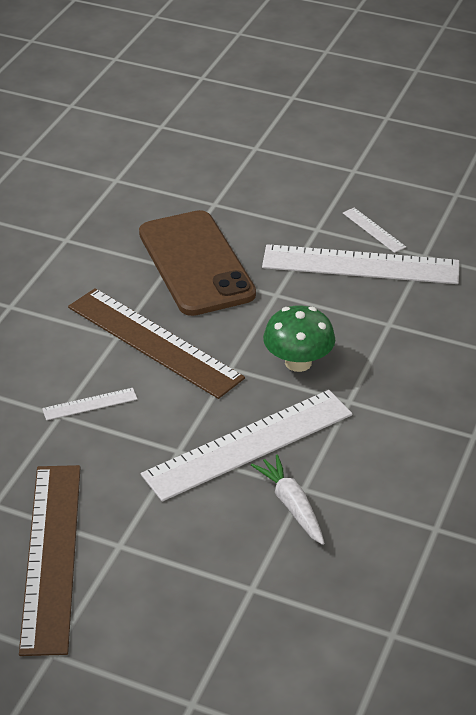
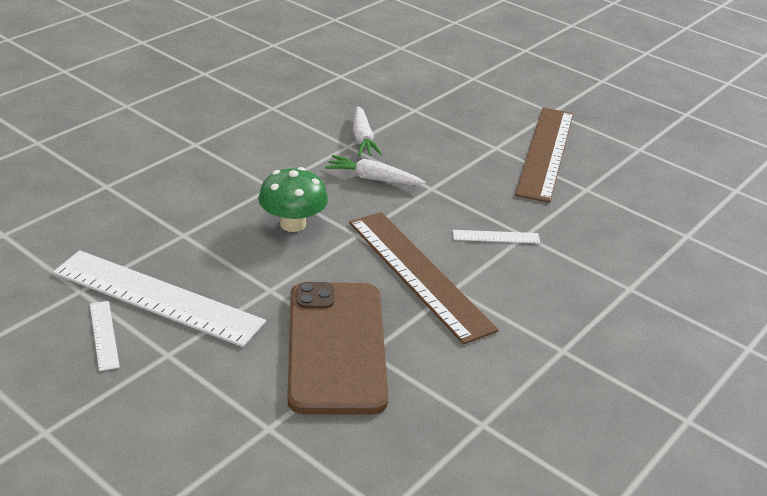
camera: 165 degrees left, 5 degrees down
white ruler [141,390,352,502] -> white carrot [325,155,425,185]

